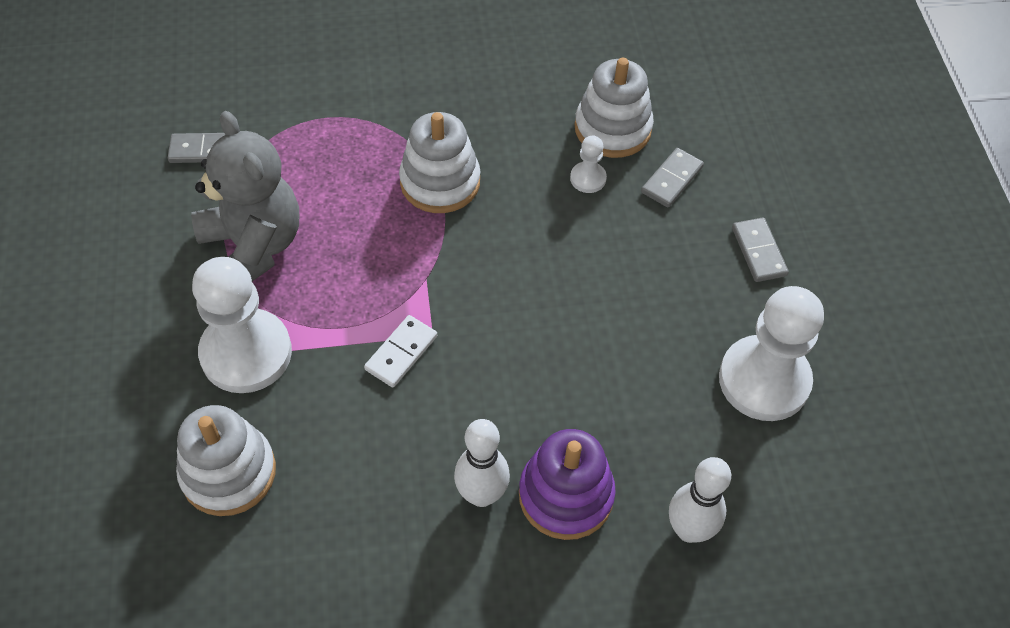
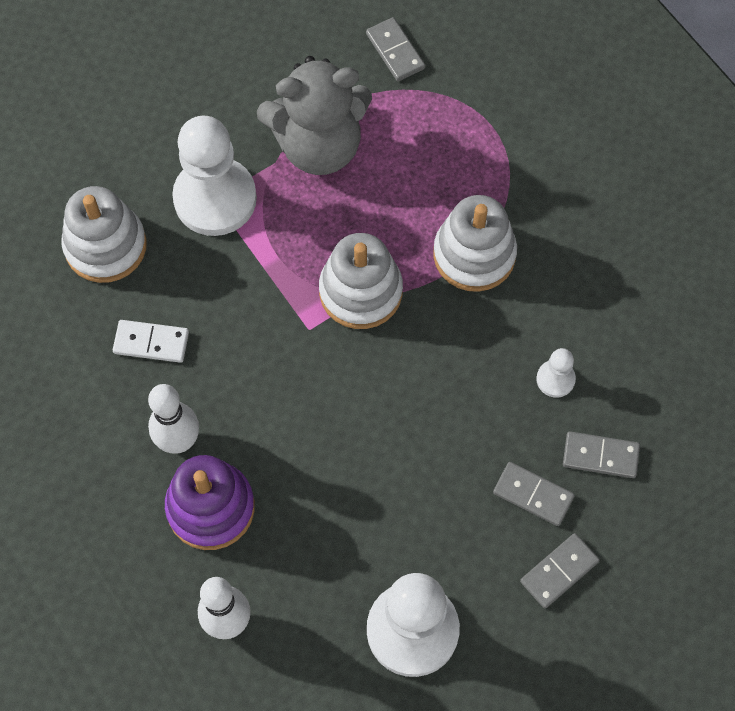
camera: 65 degrees right, 10 degrees up
grey teddy bear [191,111,299,281] -> grey teddy bear turned 45 degrees clockwise [257,56,372,175]
white domino [364,315,437,387] -> white domino moved to [113,320,189,363]
white stacking toy [574,58,654,158] -> white stacking toy moved to [319,233,403,329]
none -> grey domino [493,462,575,526]

